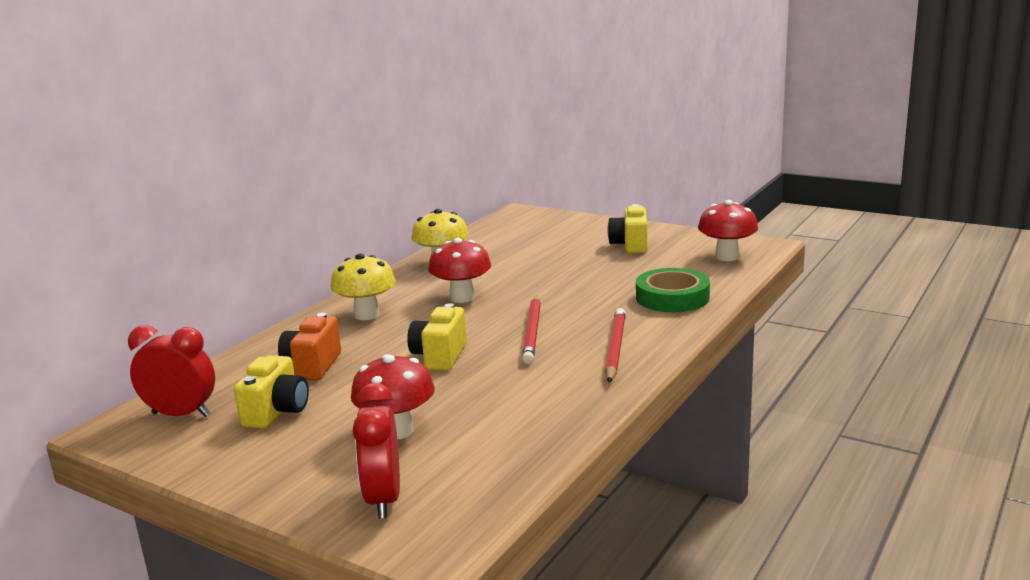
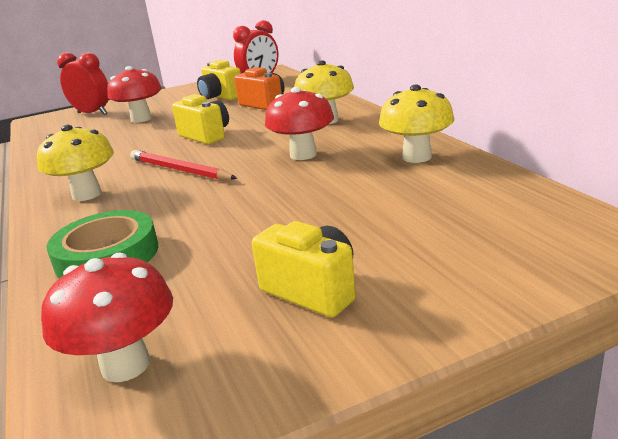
camera: 125 degrees right, 5 degrees up
red pencil [605,308,626,383] -> yellow mushroom [37,125,114,201]

